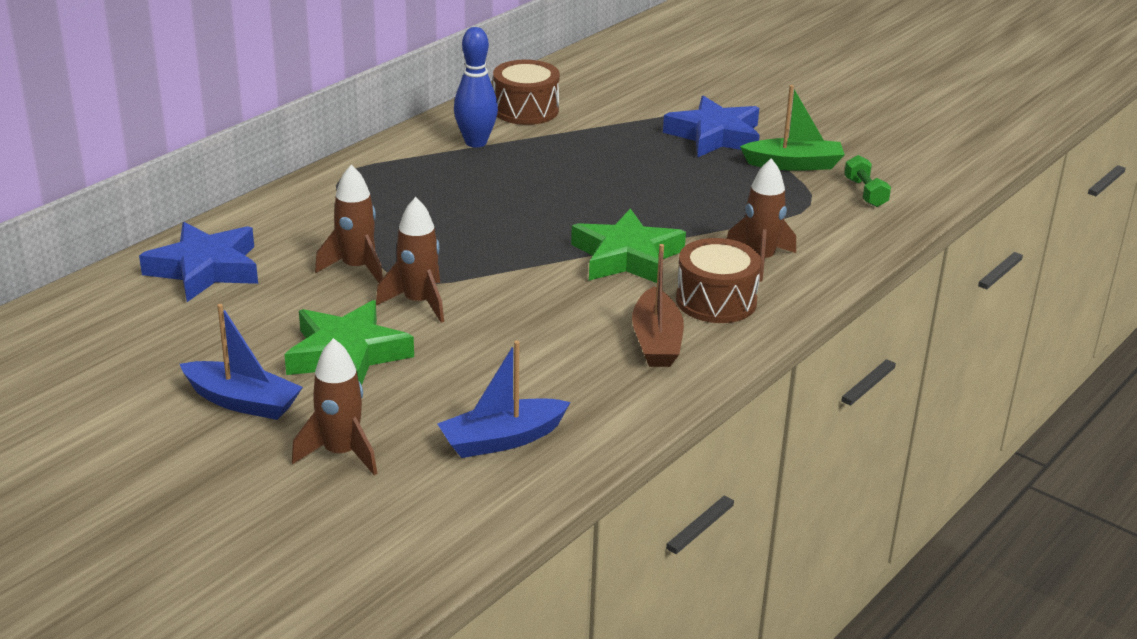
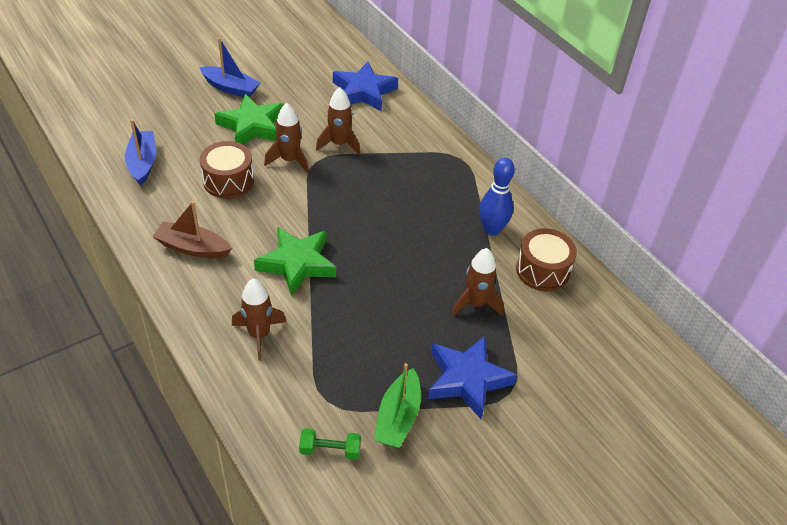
camera: 105 degrees right, 15 degrees up
blue boat [180,304,303,420] -> blue boat turned 105 degrees counterclockwise [199,38,261,97]
brown rocket [292,338,377,475] -> brown rocket moved to [451,248,504,317]
brown drum [676,238,761,323] -> brown drum moved to [200,141,254,199]

